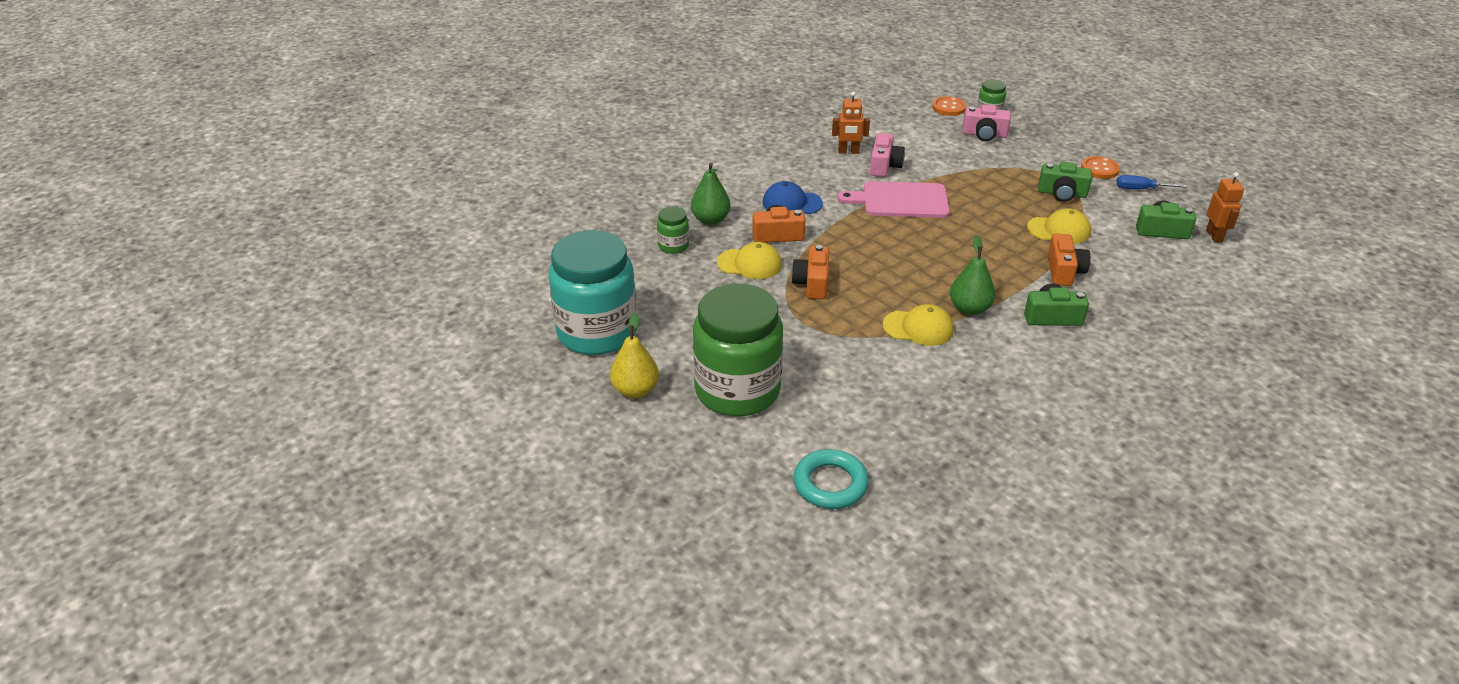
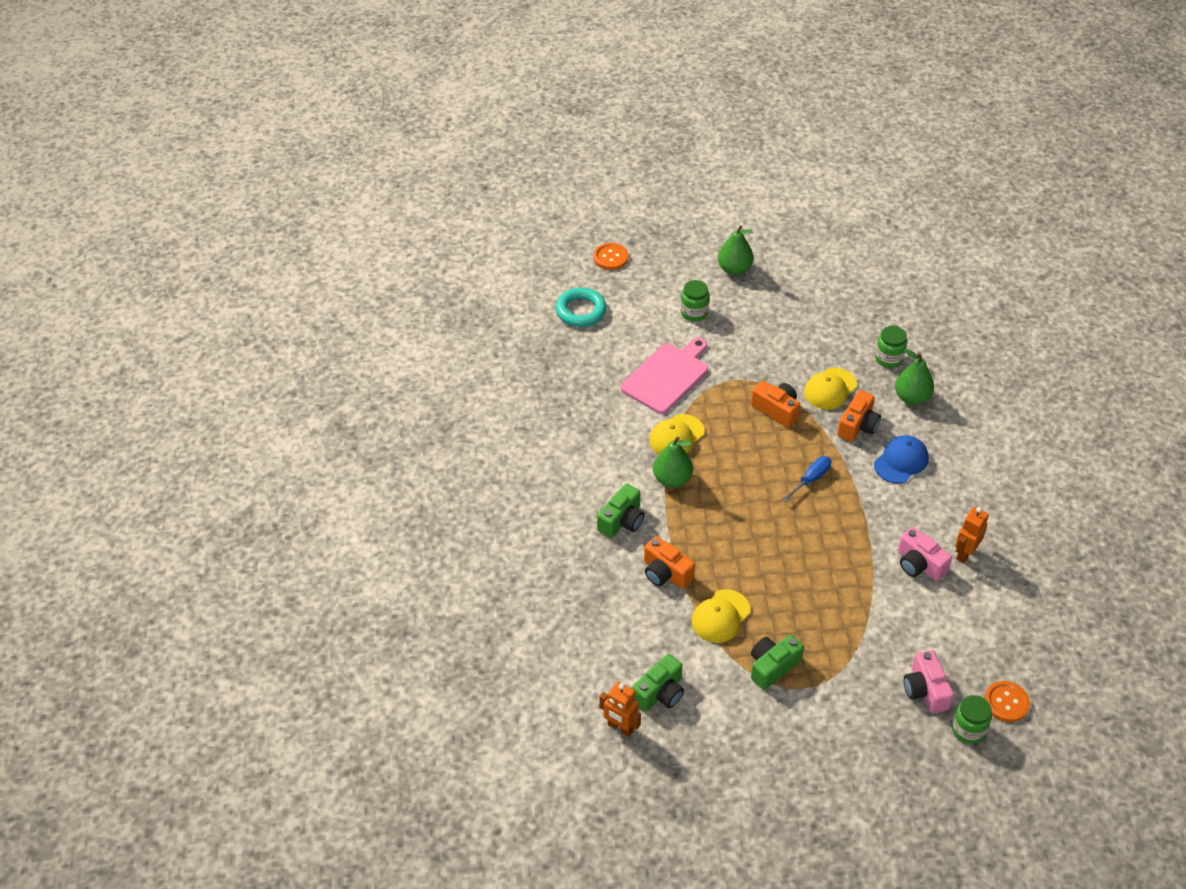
camera: 125 degrees right, 10 degrees up
turquoise jar [548,230,637,355] -> none
yellow pear [610,313,659,398] -> green pear [718,225,753,275]
green jar [693,283,783,417] -> green jar [681,280,709,321], size x0.43
pink cutting board [838,181,950,218] -> pink cutting board moved to [621,338,708,414]
pink camera [963,105,1011,141] -> pink camera turned 60 degrees counterclockwise [904,650,954,713]
orange button [1081,156,1120,179] -> orange button moved to [593,243,628,270]
blue screwdriver [1117,175,1188,189] -> blue screwdriver moved to [783,456,831,501]

